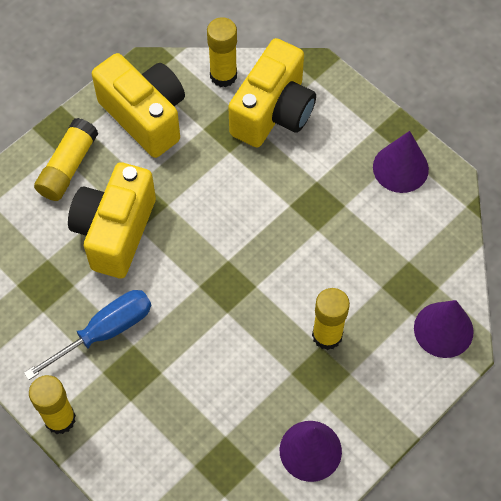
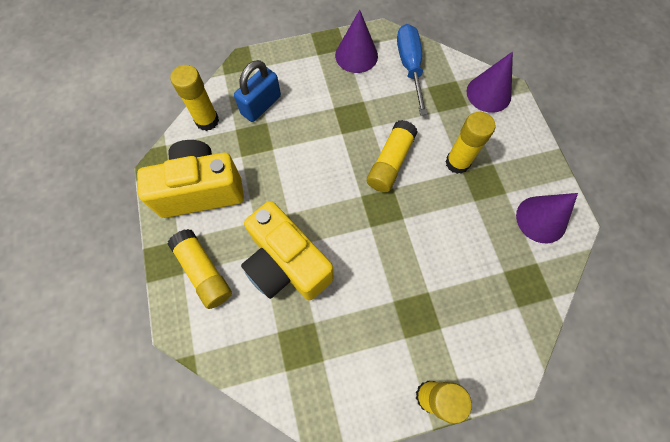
camera: 60 degrees left, 5 degrees up
blue screwdriver [24,290,151,380] -> blue screwdriver moved to [397,24,427,115]
yellow camera [228,38,316,147] -> blue padlock [234,60,281,122]
none -> yellow glue stick [367,120,418,192]

